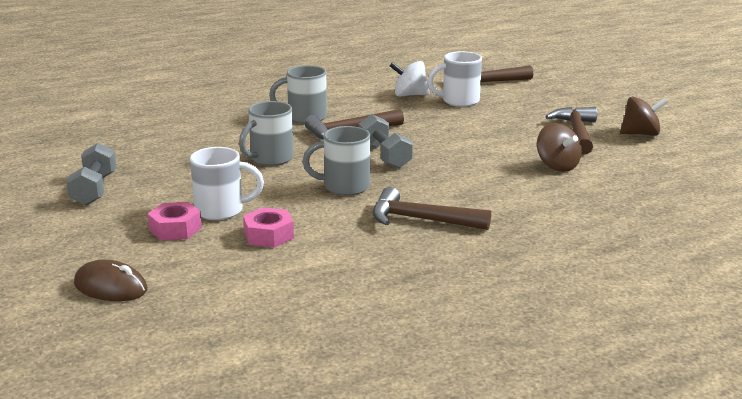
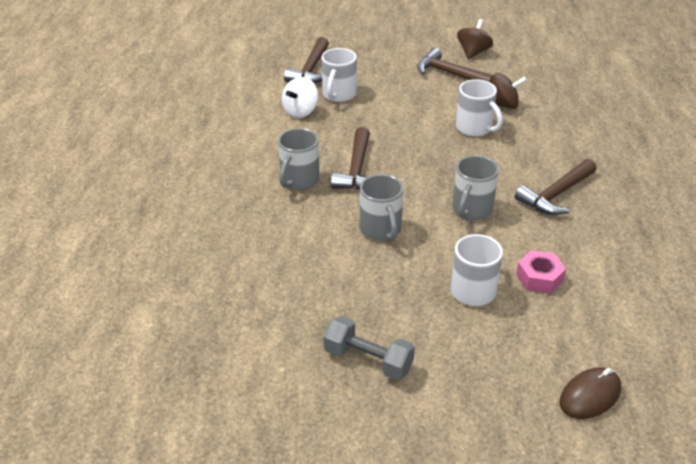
camera: 60 degrees left, 15 degrees up
pink nut [148,202,202,241] -> none
grey dumbbell [358,114,413,169] -> none
none -> white mug [456,79,503,137]

